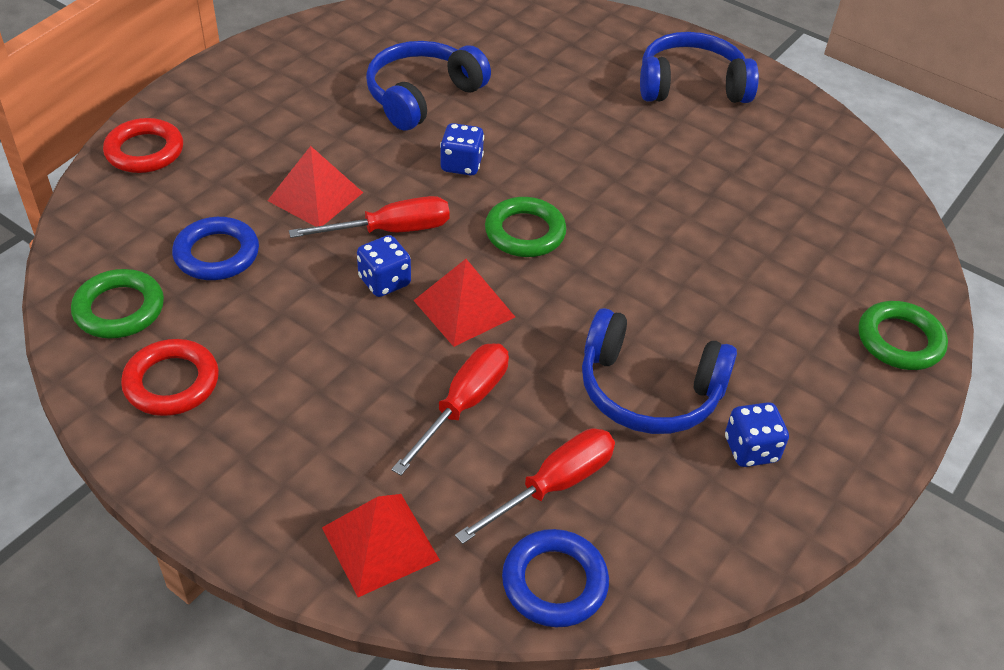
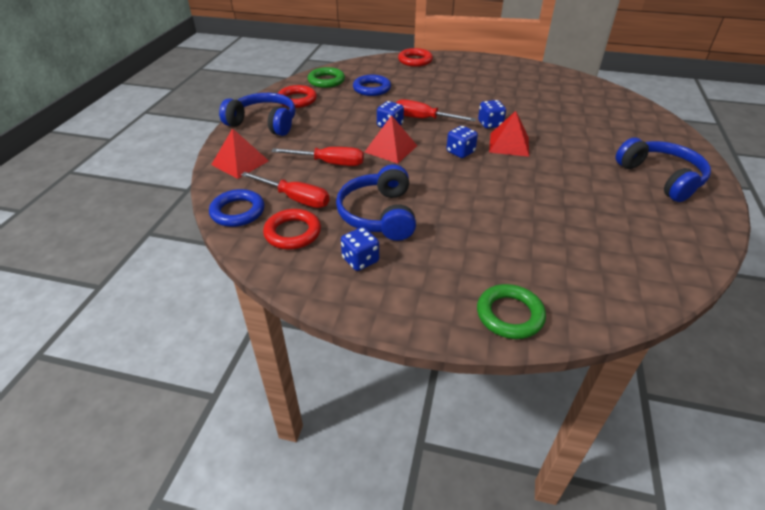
camera: 70 degrees right, 5 degrees down
red pyramid [267,146,363,227] -> red pyramid moved to [489,111,529,157]
red screwdriver [289,196,450,238] -> red screwdriver turned 150 degrees clockwise [396,99,476,121]
blue headphones [366,41,491,131] -> blue headphones moved to [219,93,296,136]
green ring [485,197,566,257] -> blue dice [446,126,478,158]
none -> red ring [263,209,321,250]

